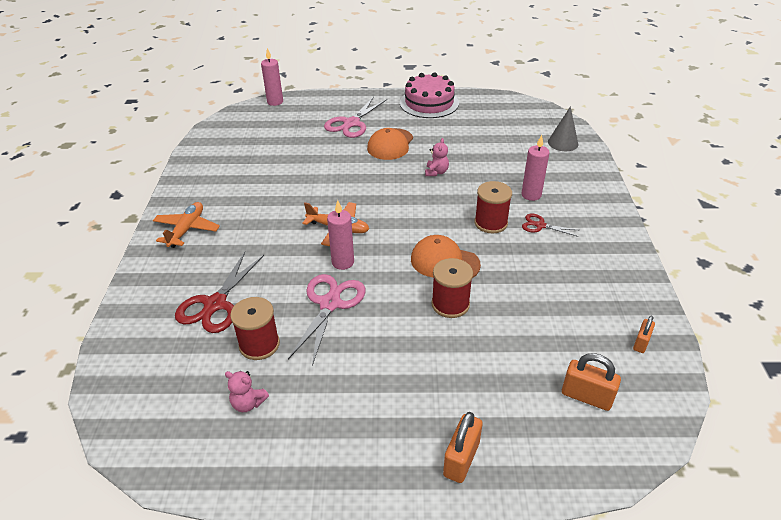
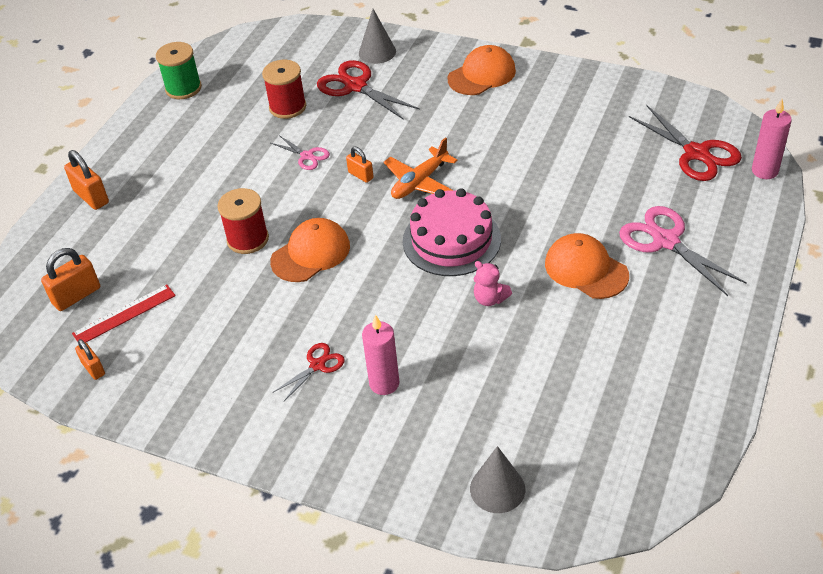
camera: 115 degrees right, 5 degrees up
orange plane [153,202,220,248] -> orange cap [448,45,516,95]
pink teddy bear [225,371,269,412] -> none
pink scissors [288,274,366,366] -> pink scissors [271,135,330,170], size x0.54
pink candle [327,200,354,270] -> orange padlock [346,147,374,183]
pink cake [400,72,459,118] -> pink cake moved to [403,188,501,276]
red spool [474,181,512,233] -> none
none -> red ruler [72,284,176,342]
none -> green spool [156,42,202,99]
none -> grey cone [359,9,396,64]
none -> red scissors [629,106,742,181]

